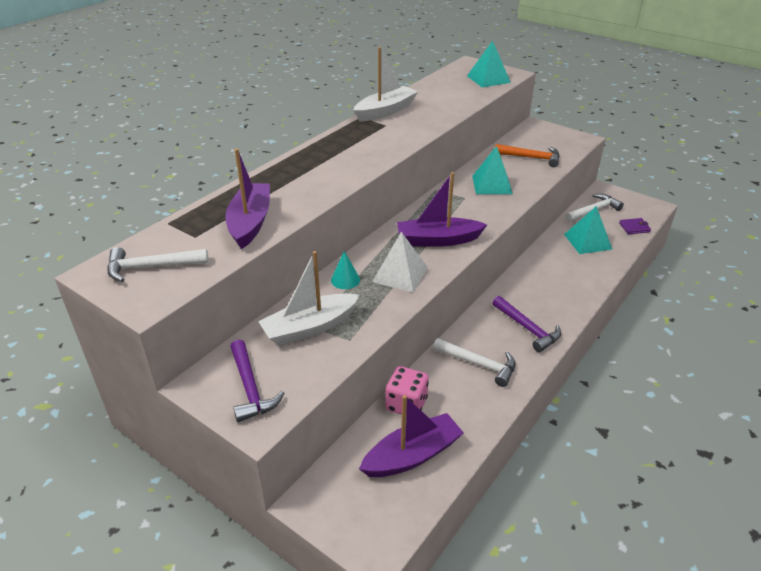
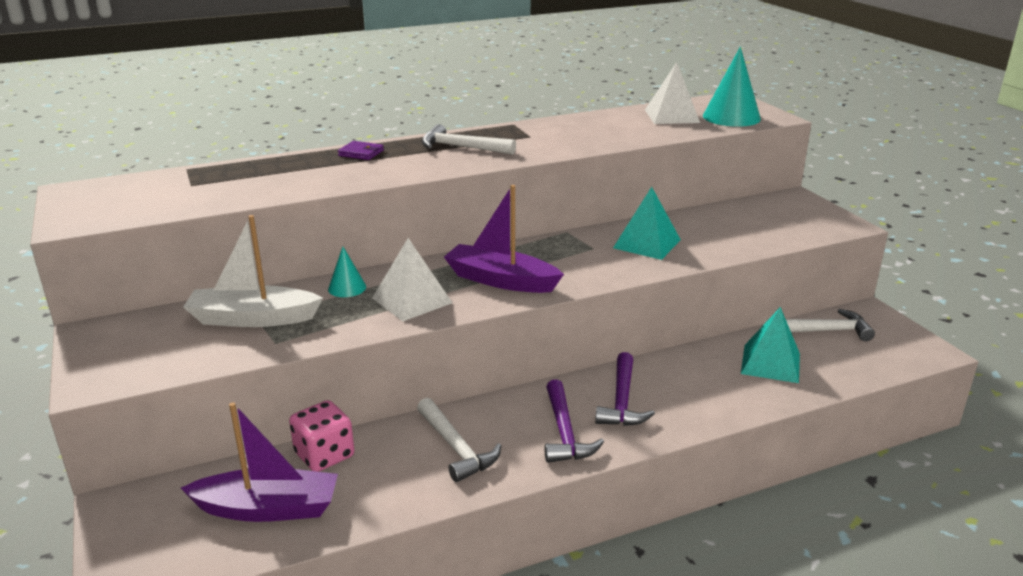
camera: 30 degrees right, 10 degrees down
white hammer [107,247,208,282] -> white hammer moved to [422,124,516,155]
purple boat [225,148,270,249] -> none
purple hammer [230,340,284,422] -> purple hammer moved to [595,352,655,426]
white boat [353,47,418,122] -> none
turquoise pyramid [467,41,511,88] -> turquoise cone [703,47,761,127]
orange hammer [495,144,560,167] -> none
purple wallet [619,218,651,234] -> purple wallet moved to [338,141,384,160]
none -> white pyramid [645,62,700,124]

